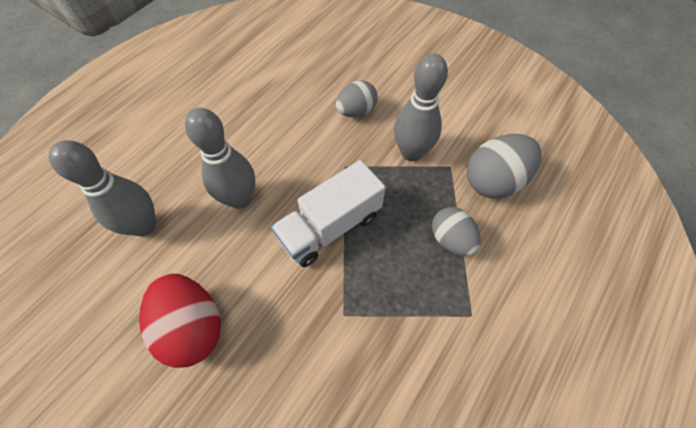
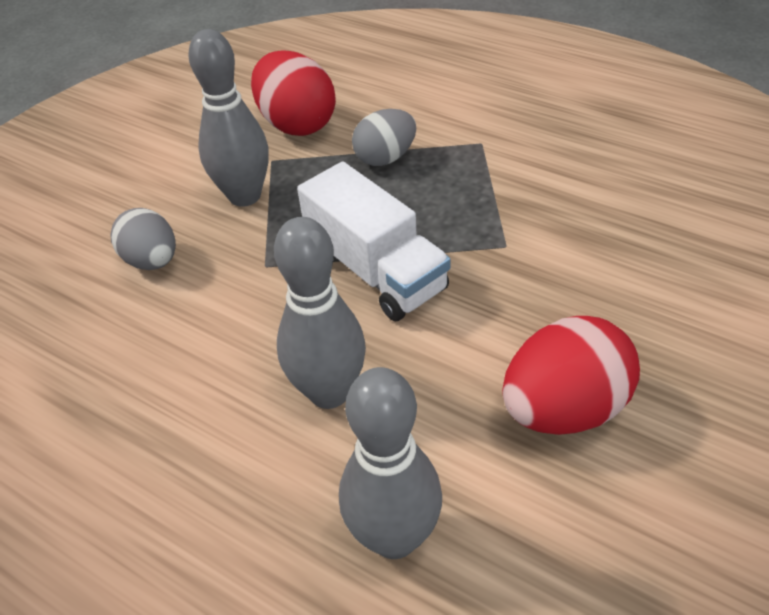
camera: 90 degrees left, 15 degrees down
grey egg [467,134,541,199] -> red egg [251,50,336,136]

